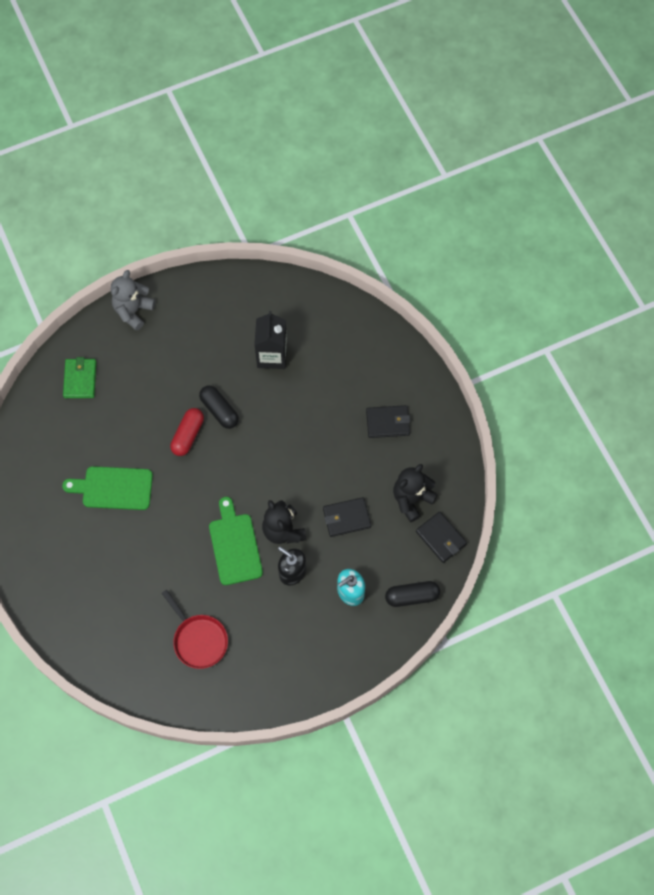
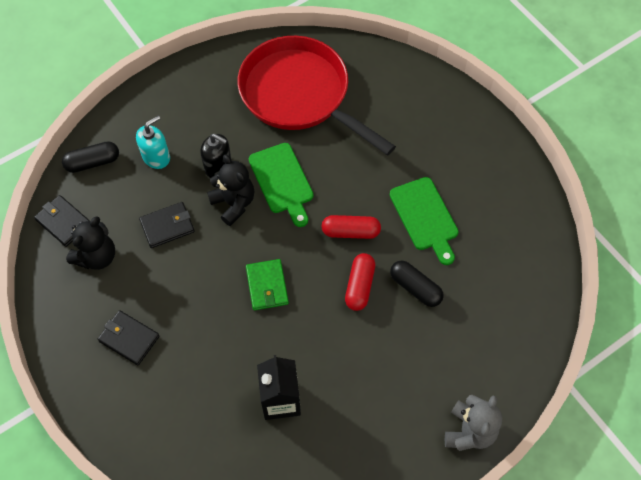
camera: 170 degrees right, 5 degrees down
green cutting board [62,466,153,510] -> green cutting board turned 75 degrees clockwise [390,177,459,265]
green wallet [63,357,96,398] -> green wallet moved to [246,259,289,310]
red pan [162,590,228,669] -> red pan [238,36,396,156], size x2.07
black capsule [199,385,239,429] -> black capsule moved to [390,260,444,307]
black wallet [366,405,410,438] -> black wallet turned 45 degrees clockwise [98,310,159,365]
none -> red capsule [322,215,381,239]

